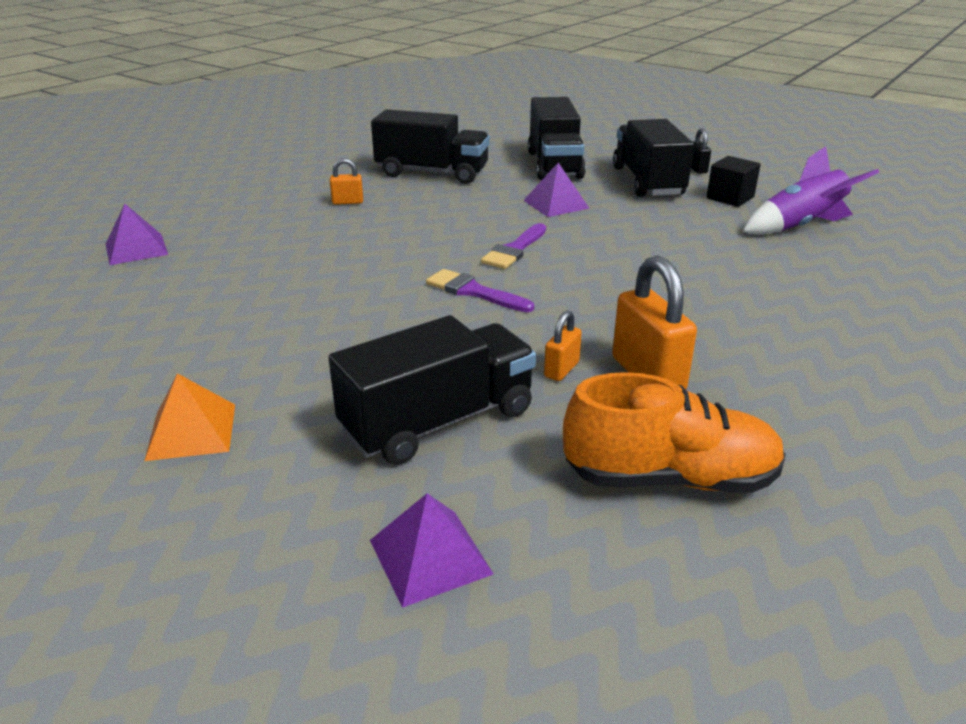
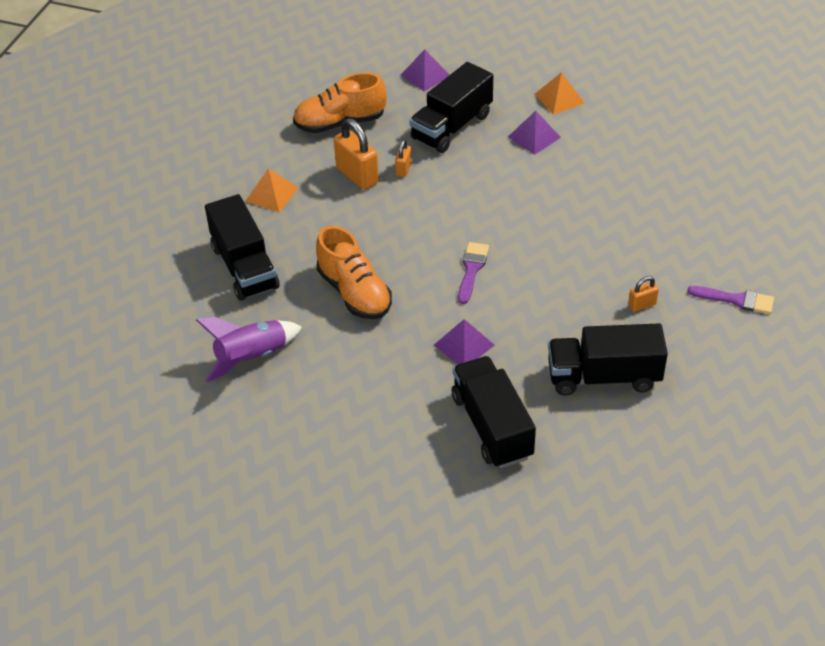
camera: 165 degrees right, 15 degrees up
purple pyramid [106,204,168,265] -> purple pyramid moved to [508,111,561,155]
purple brush [426,269,534,312] -> purple brush moved to [687,286,774,314]
black truck [613,119,694,197] -> black truck moved to [205,194,280,301]
black padlock [691,128,711,174] -> none
black cube [706,156,761,207] -> none
none -> orange pyramid [245,168,298,212]
none -> orange shoe [316,226,392,319]

